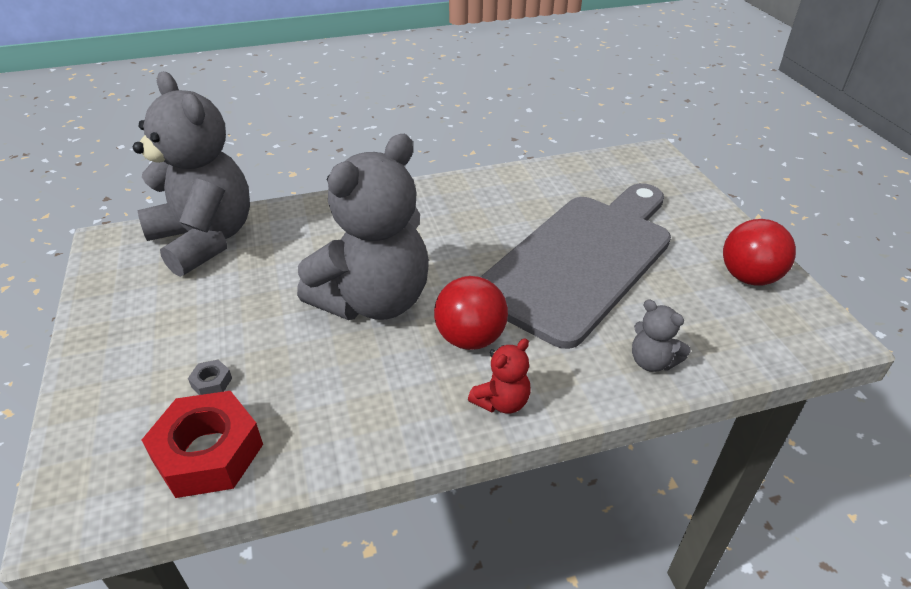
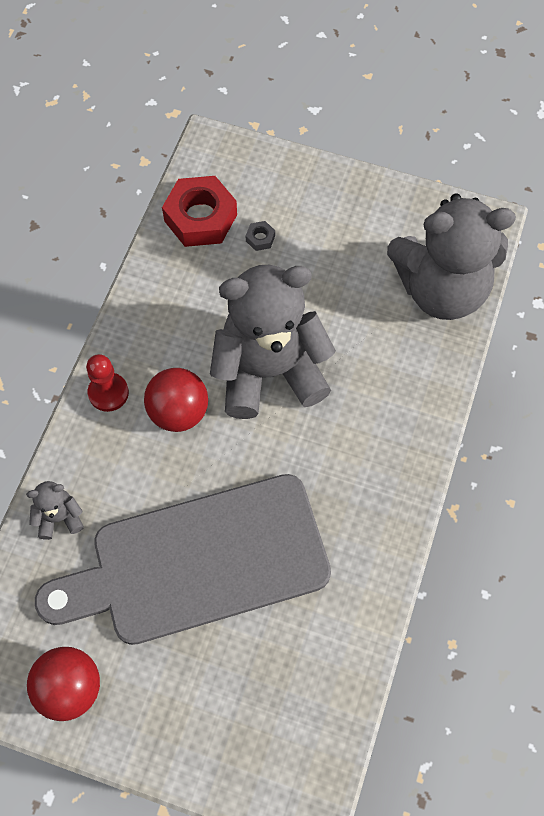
camera: 125 degrees right, 25 degrees up
grey teddy bear [297,134,429,320] -> grey teddy bear turned 90 degrees clockwise [210,265,336,419]
red teddy bear [468,338,531,414] -> red pawn [86,354,129,412]
grey cutting board [481,183,671,349] -> grey cutting board turned 90 degrees clockwise [35,474,331,645]

